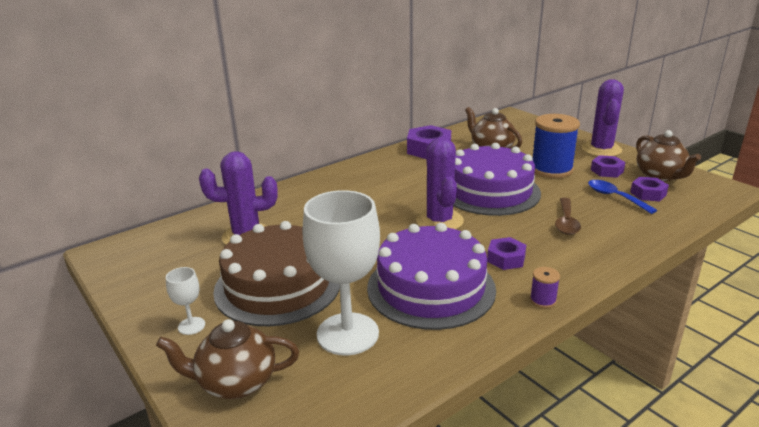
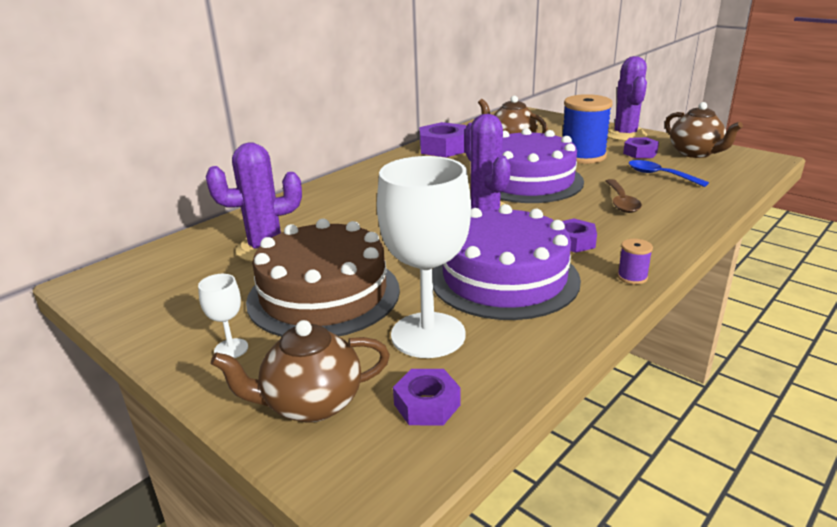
camera: 10 degrees left, 0 degrees up
purple nut [630,177,669,202] -> purple nut moved to [393,369,461,426]

